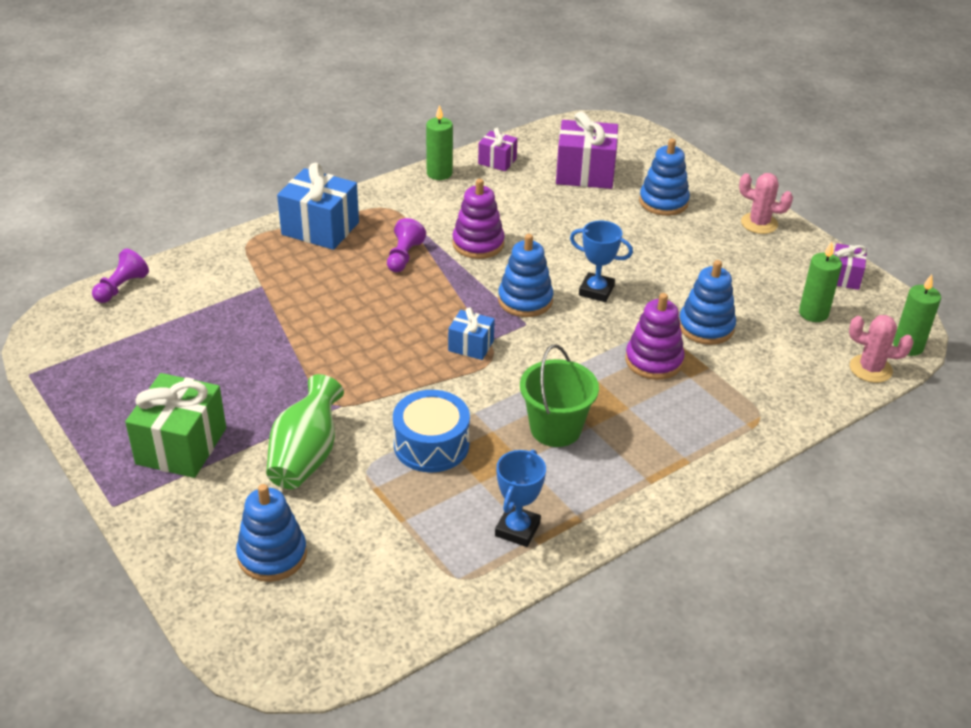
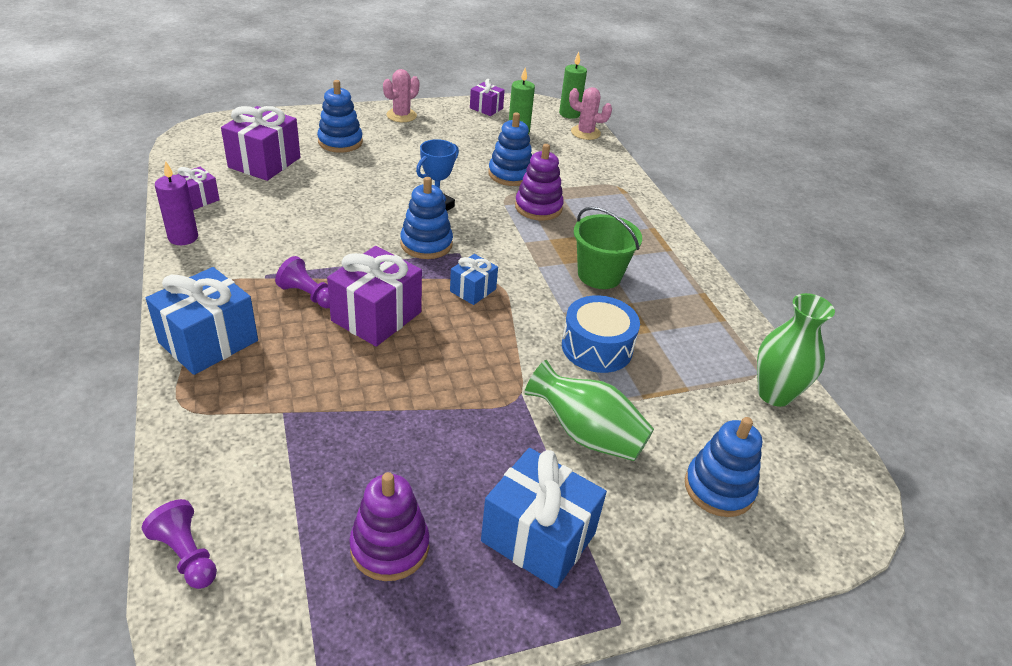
camera: 75 degrees left, 0 degrees up
green gift [125,373,226,478] -> blue gift [481,448,607,589]
green candle [426,105,453,180] -> purple candle [155,160,198,245]
purple stacking toy [452,179,505,259] -> purple stacking toy moved to [349,472,430,581]
blue trophy [495,450,546,547] -> none
pink cactus [849,315,913,383] -> pink cactus turned 75 degrees clockwise [569,87,612,140]
none -> purple gift [327,246,422,347]
none -> green vase [757,293,835,407]

